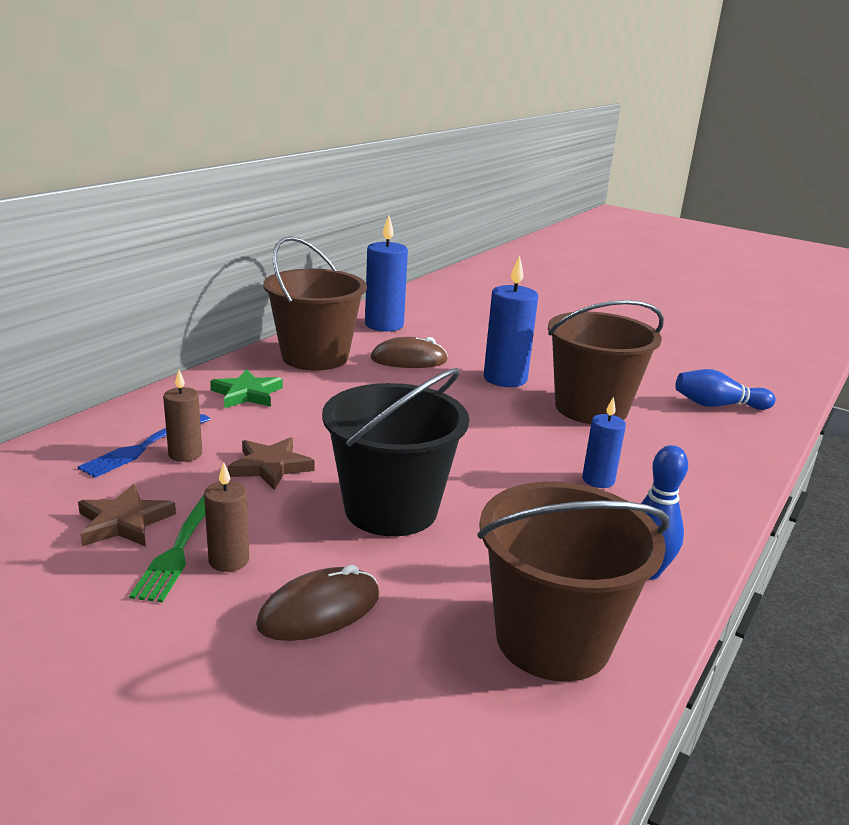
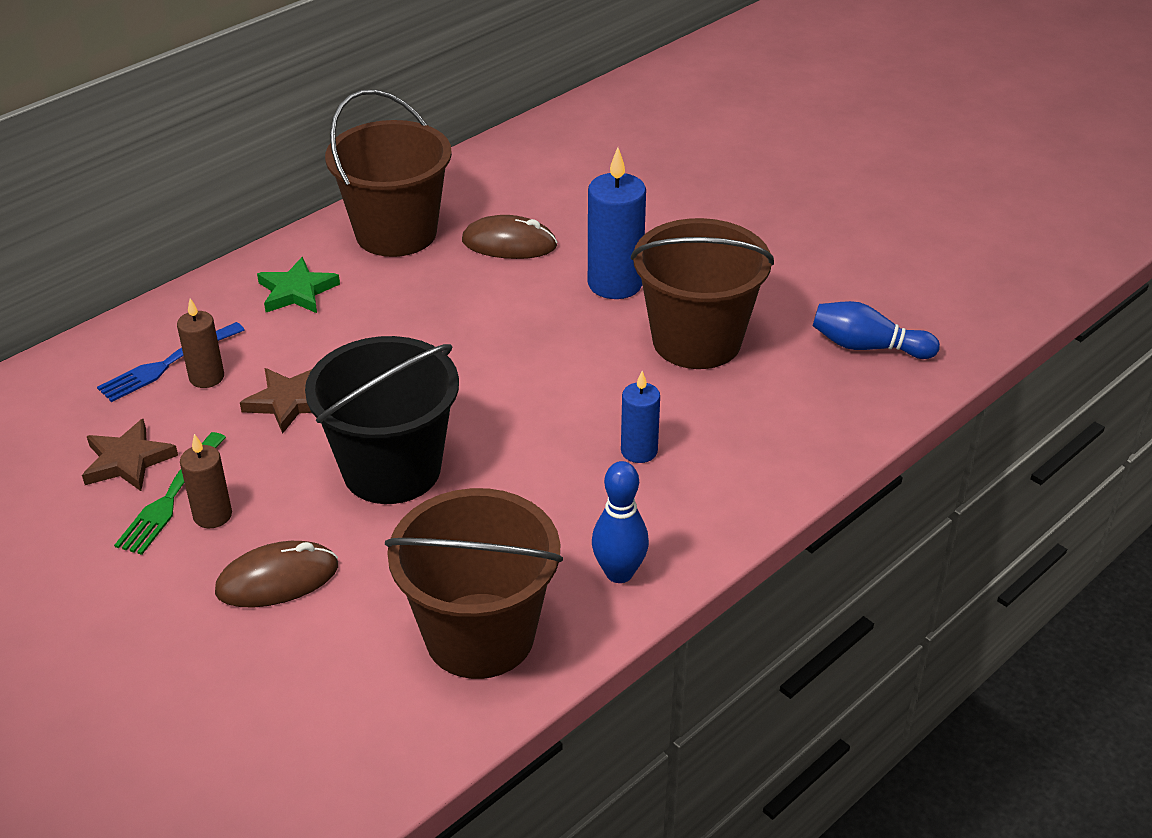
camera: 15 degrees right, 15 degrees up
blue candle [365,215,408,332] -> none

